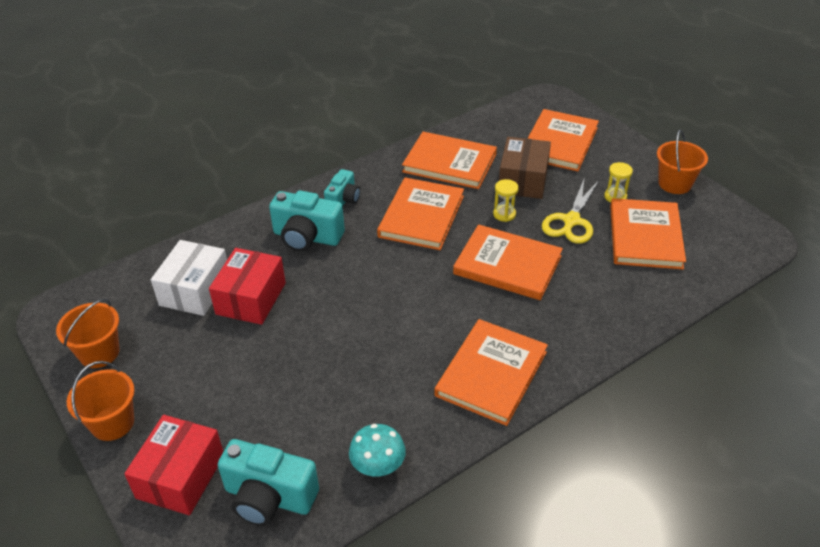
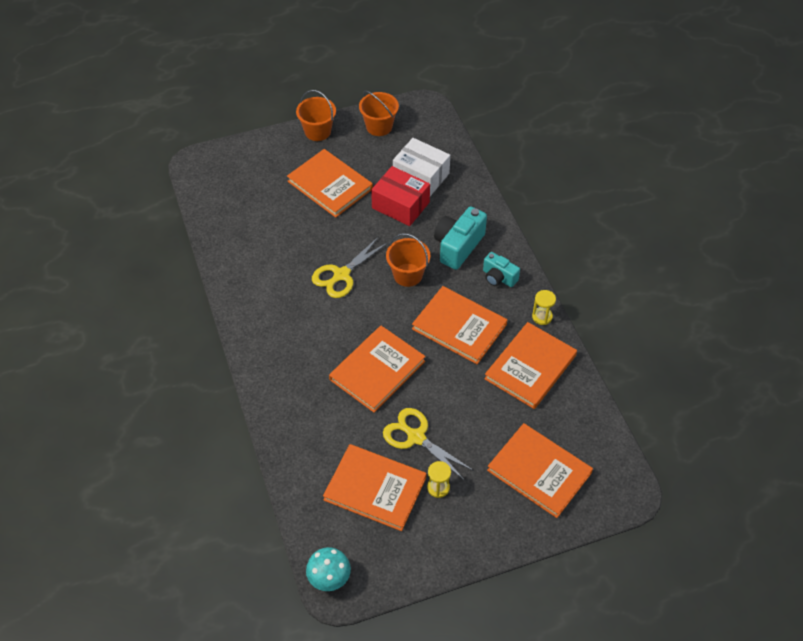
camera: 105 degrees right, 10 degrees up
red box [124,415,223,515] -> none
turquoise camera [218,439,319,526] -> none
turquoise mushroom [349,424,406,477] -> turquoise mushroom moved to [306,547,351,591]
orange book [435,319,548,426] -> orange book moved to [287,149,373,218]
yellow hourglass [493,179,519,222] -> yellow hourglass moved to [532,290,556,325]
brown box [499,137,551,199] -> none
orange bucket [657,129,708,194] -> orange bucket moved to [386,233,430,287]
none -> yellow scissors [312,237,388,298]

